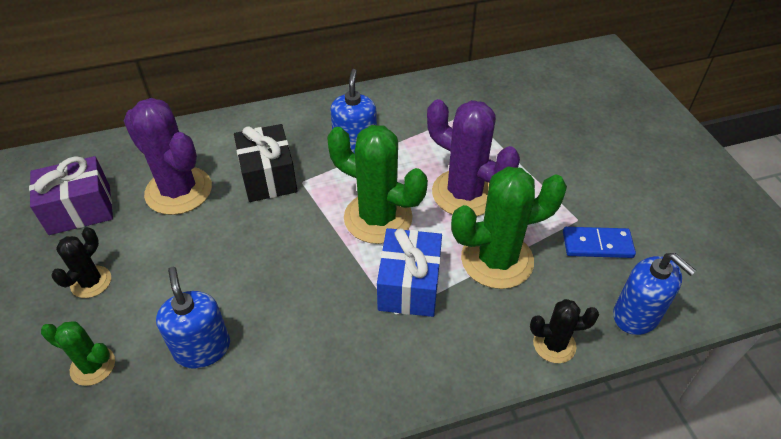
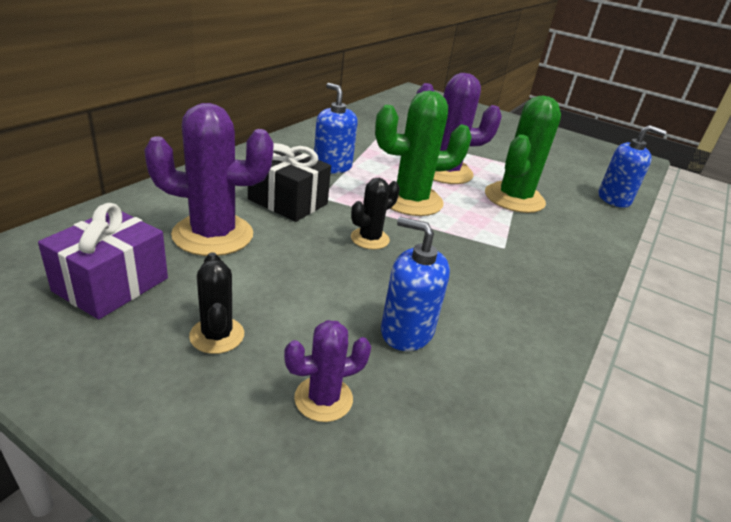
camera: 45 degrees left, 15 degrees down
green cactus [41,321,115,386] -> purple cactus [284,320,371,422]
blue gift [377,228,442,317] -> none
black cactus [530,299,599,363] -> black cactus moved to [351,178,400,250]
blue domino [563,227,636,258] -> none

